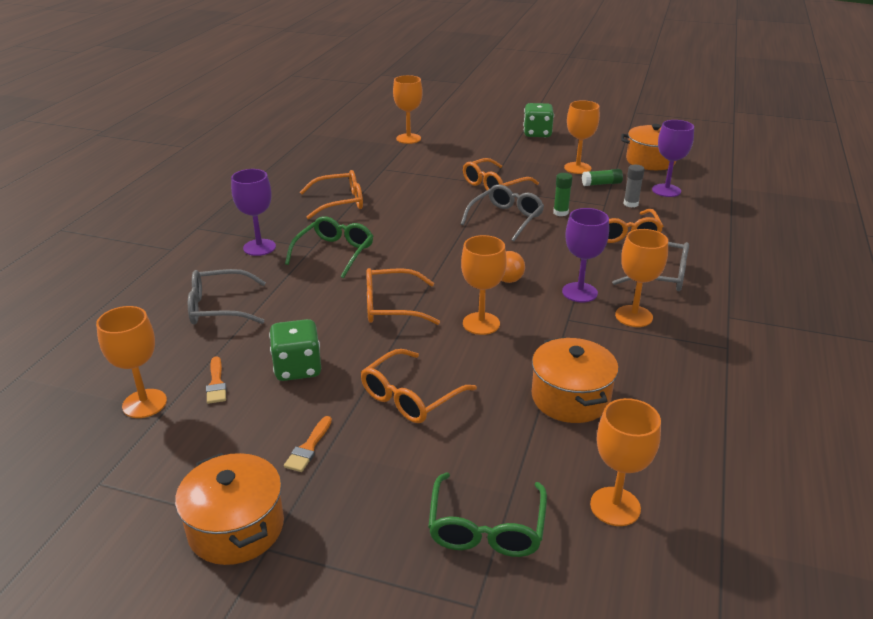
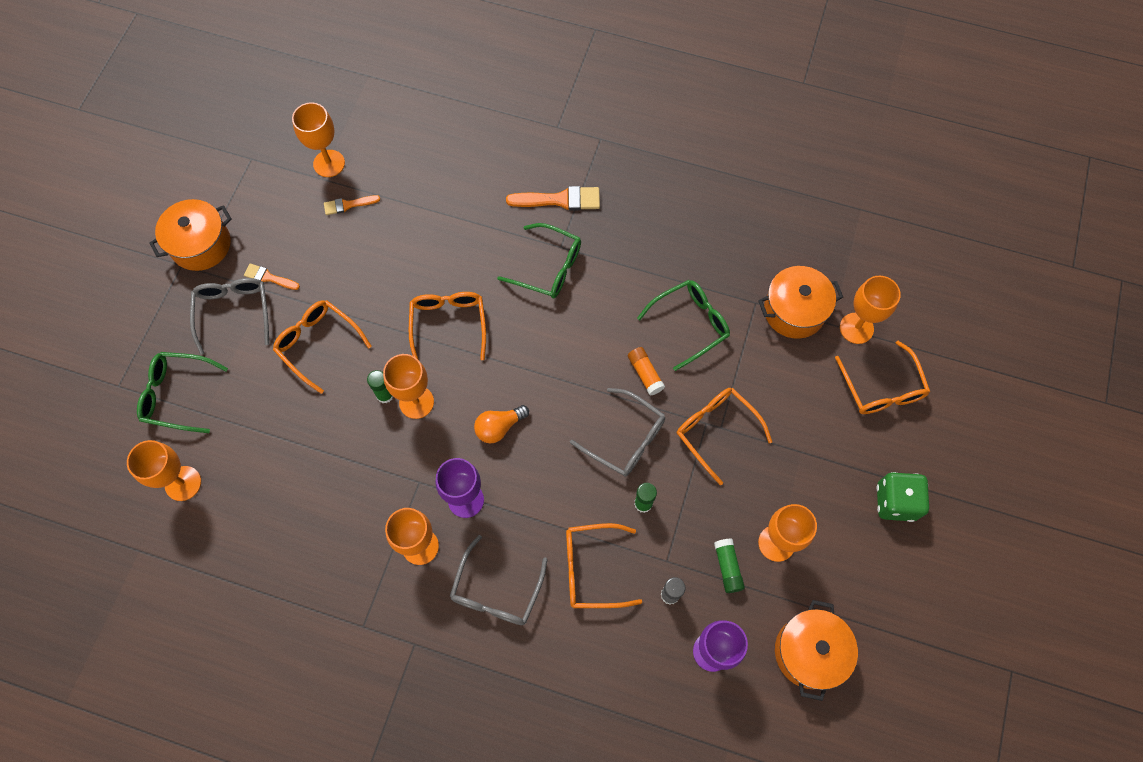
camera: 90 degrees right, 35 degrees up
grey glasses [188,269,266,325] -> grey glasses moved to [190,278,269,355]
purple goblet [231,169,276,256] -> orange brush [506,186,600,211]
green dice [269,319,321,381] -> none
orange glasses [300,170,363,219] -> orange glasses moved to [835,341,930,414]
orange pot [532,337,619,423] -> orange pot moved to [758,266,843,339]
none -> green glue stick [367,370,393,403]
none -> orange glue stick [628,347,665,395]
none -> green glasses [637,280,730,371]

